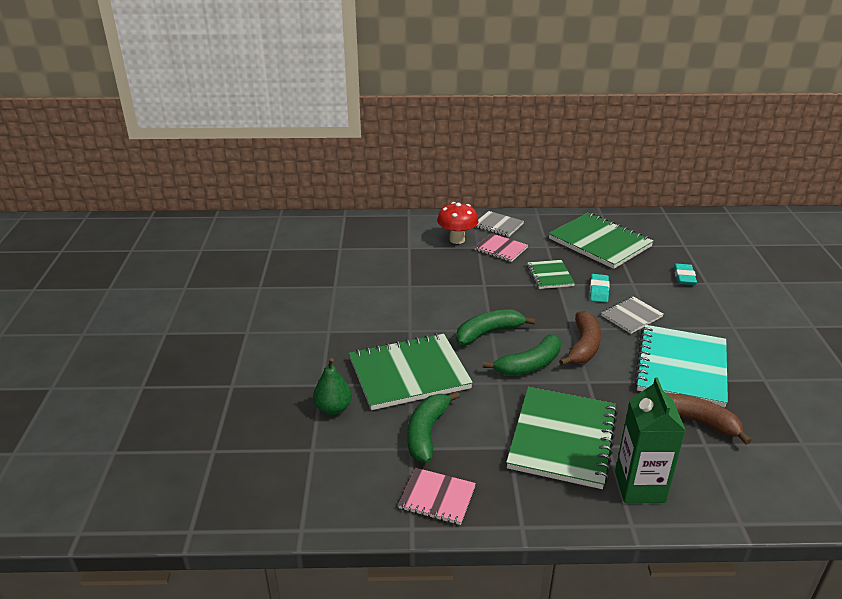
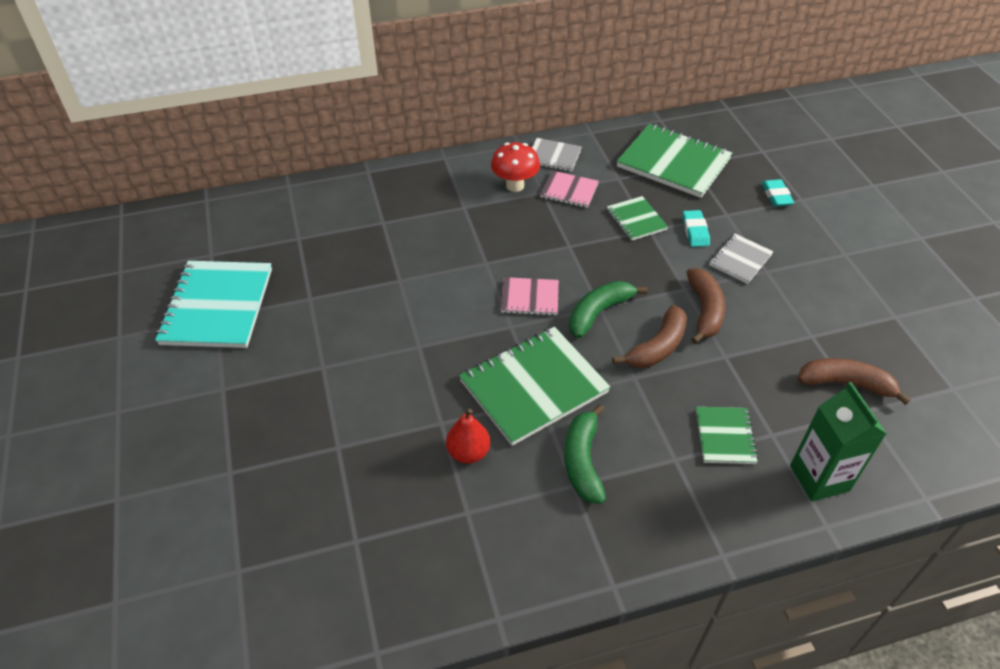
camera: 15 degrees left, 15 degrees up
green pear [313,358,352,415] -> red pear [446,409,490,464]
pink notebook [398,468,476,525] -> pink notebook moved to [501,277,559,316]
green banana [483,334,561,376] -> brown banana [612,305,687,368]
green notebook [506,387,618,489] -> green notebook [696,407,758,464], size x0.52
turquoise notebook [634,325,728,407] -> turquoise notebook moved to [155,261,272,348]

